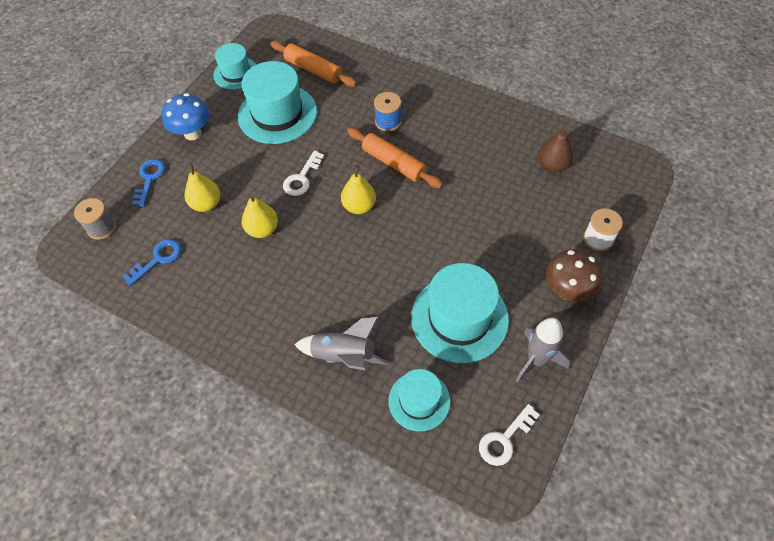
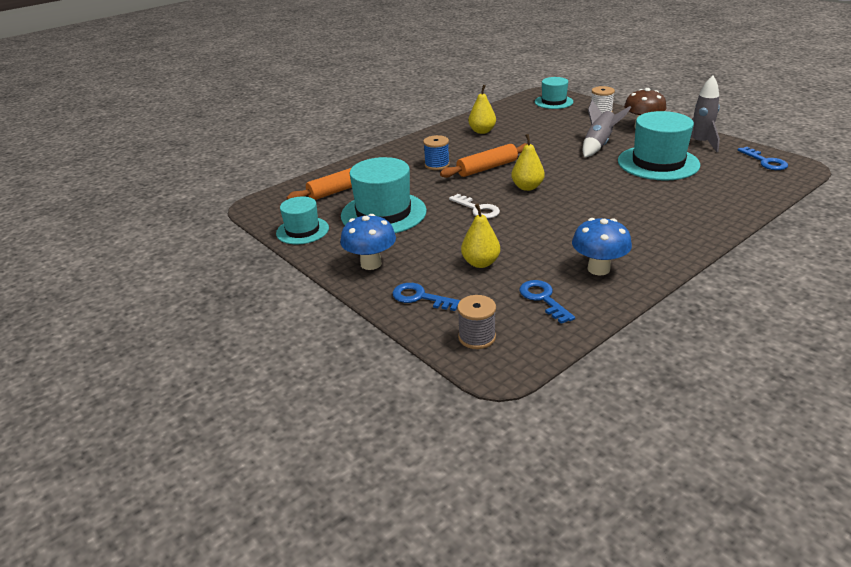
camera: 70 degrees left, 25 degrees down
yellow pear [242,194,278,238] -> yellow pear moved to [468,85,496,134]
grey rocket [294,317,389,370] -> grey rocket moved to [583,100,631,157]
turquoise hat [388,369,450,431] -> turquoise hat moved to [535,77,573,109]
white key [479,404,540,466] -> blue key [738,147,788,170]
brown pear [538,127,573,172] -> none
none -> blue mushroom [572,218,632,275]

